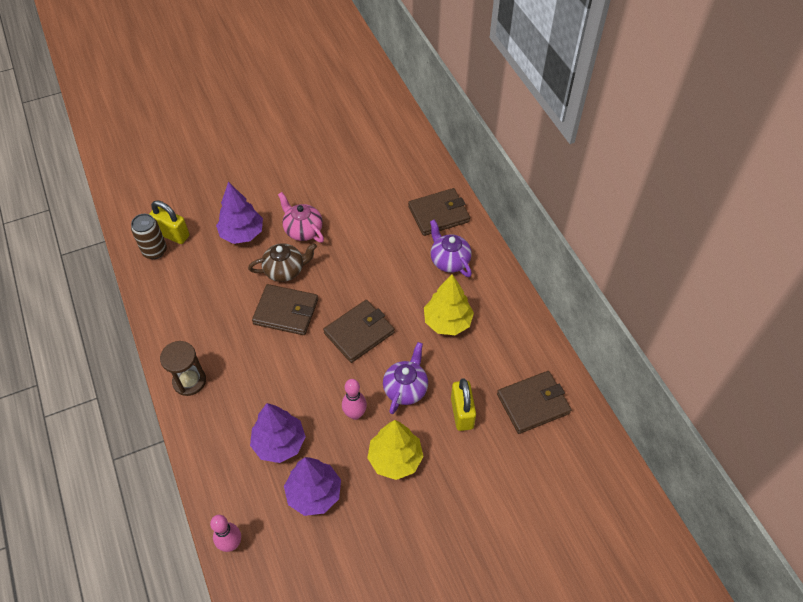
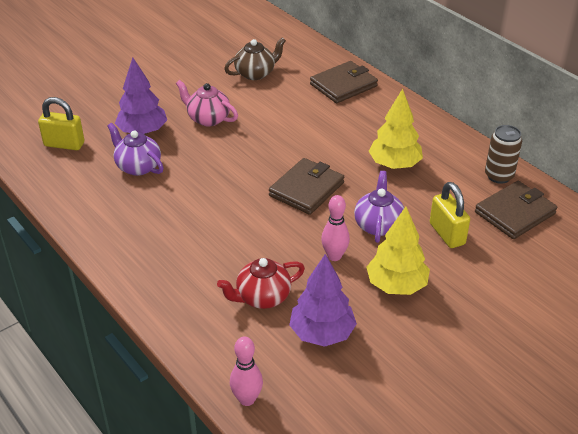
camera: 15 degrees left, 15 degrees down
brown can [131,214,167,259] -> brown can moved to [485,125,522,184]
brown hourglass [160,341,206,396] -> none
brown teapot [248,243,317,282] -> brown teapot moved to [224,37,286,80]
purple tree [250,403,306,463] -> red teapot [217,258,305,309]
brown wallet [252,284,318,335] -> none
purple teapot [430,220,472,277] -> purple teapot moved to [107,123,164,176]

